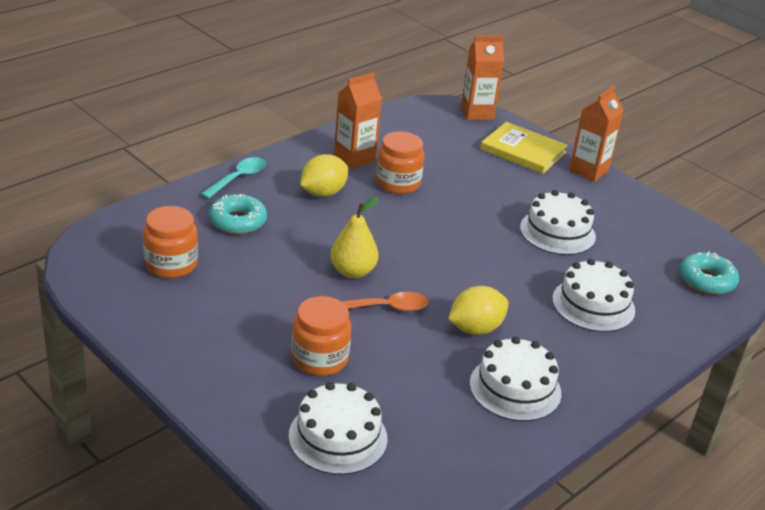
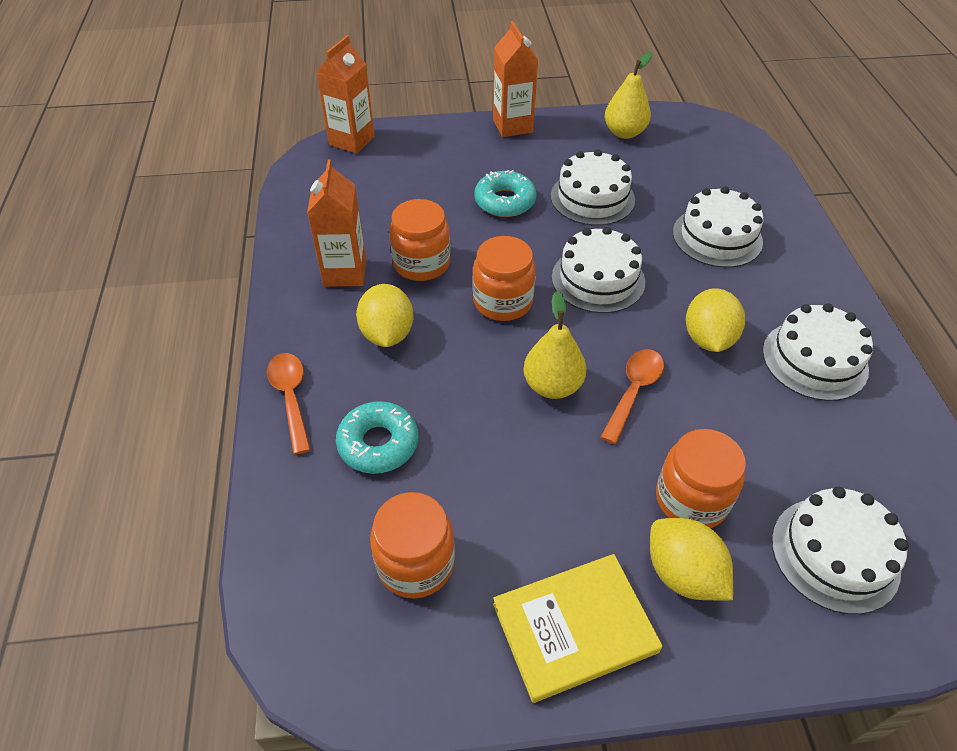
camera: 50 degrees left, 15 degrees up
turquoise spoon [201,157,266,199] -> orange spoon [267,353,311,455]
yellow book [481,122,568,174] -> yellow book moved to [493,554,662,703]
turquoise donut [680,252,739,295] -> turquoise donut moved to [474,170,536,217]
none -> orange jar [473,236,536,321]
none -> white cake [552,227,645,313]
none -> yellow pear [605,52,652,139]
none -> yellow lemon [650,518,733,601]

